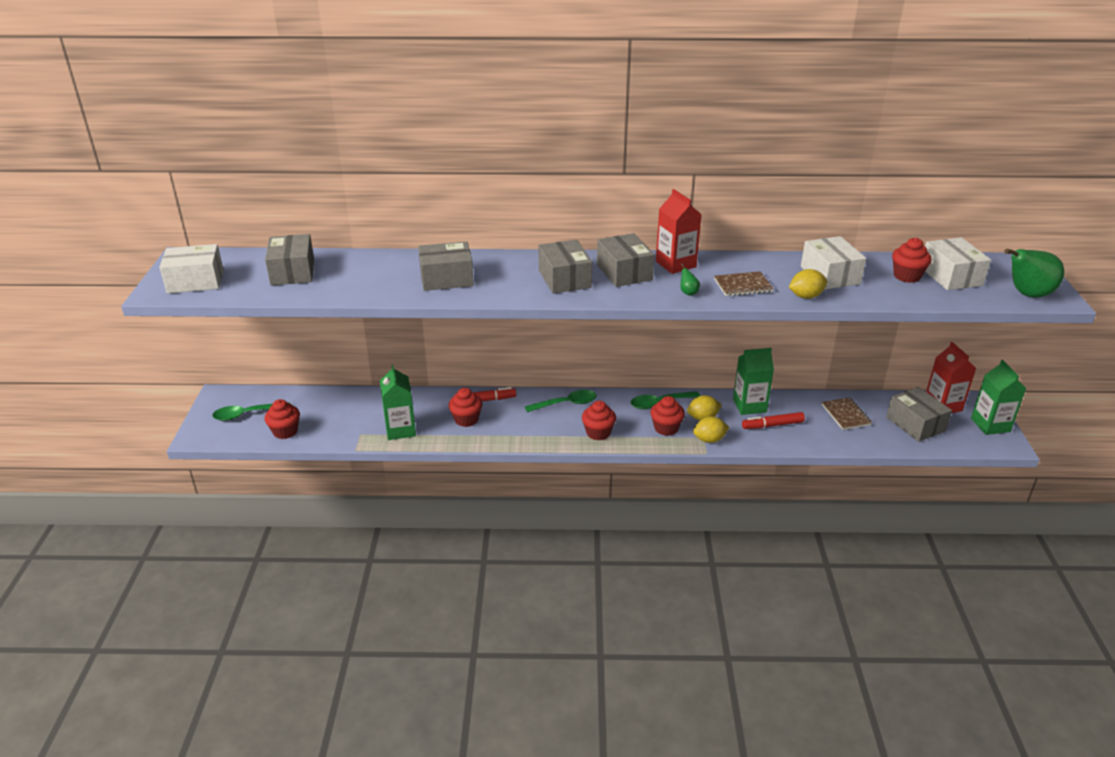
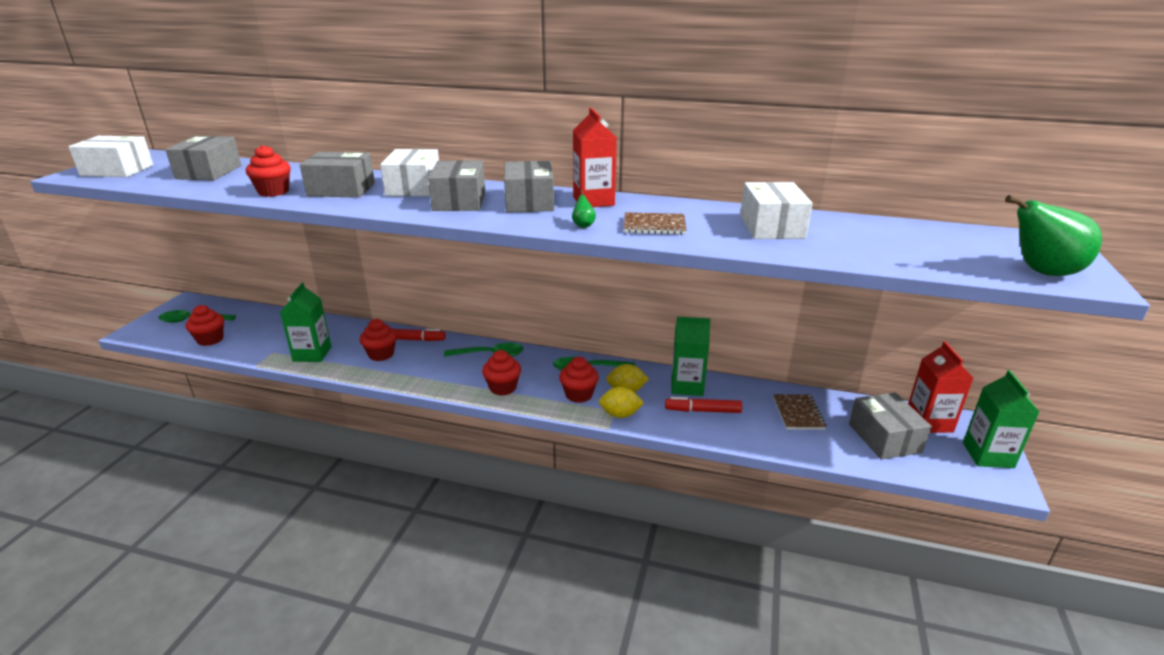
camera: 15 degrees right, 5 degrees down
yellow lemon [789,269,827,299] -> none
red cupcake [892,238,932,283] -> red cupcake moved to [246,145,291,197]
white box [925,237,991,290] -> white box moved to [380,149,439,196]

